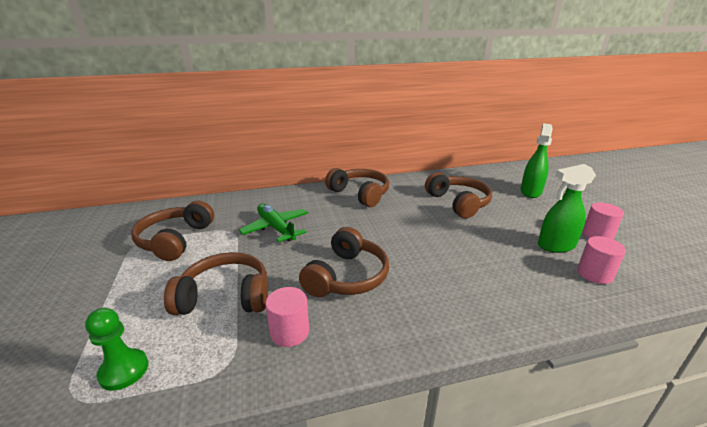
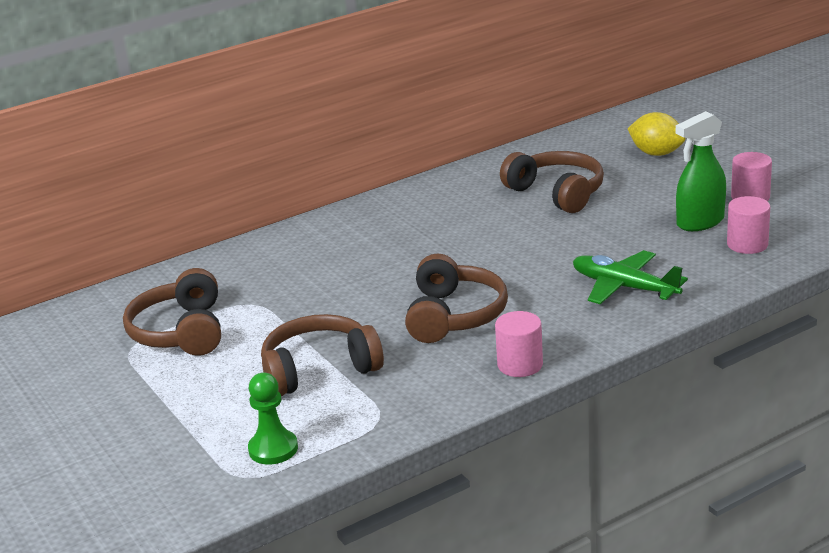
camera: 15 degrees left, 0 degrees up
green plane [239,204,308,242] -> green plane moved to [573,250,688,304]
pink cylinder [266,287,309,347] -> pink cylinder moved to [495,311,543,377]
brown headphones [325,168,389,207] -> none
green spray bottle [521,123,552,198] -> yellow lemon [628,112,686,156]

